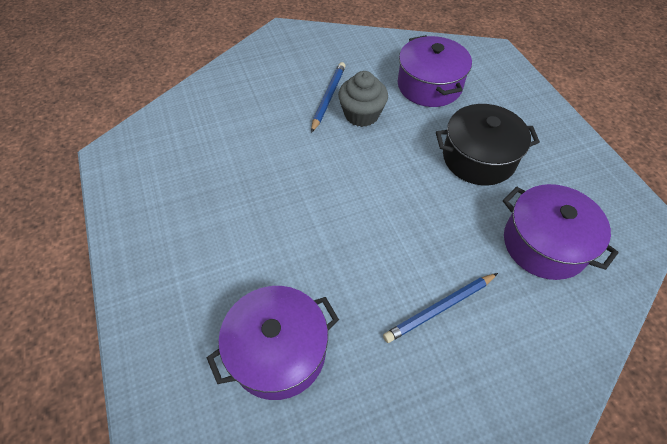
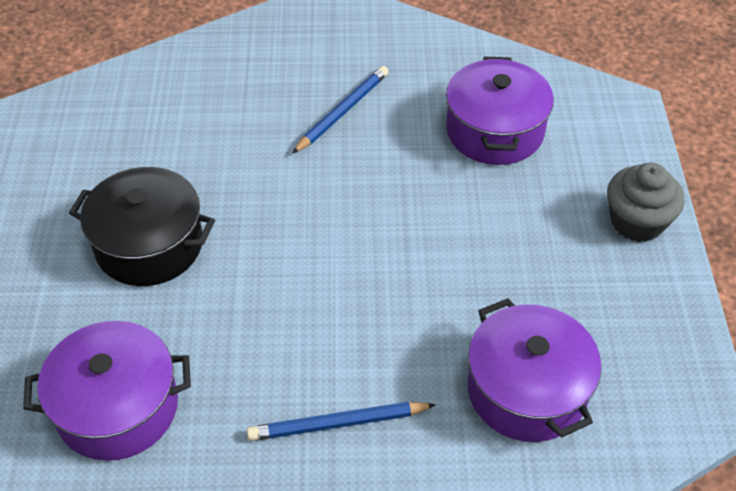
camera: 20 degrees right, 5 degrees down
grey cupcake [338,71,388,127] -> grey cupcake moved to [607,162,685,242]
black pot [436,104,540,185] -> black pot moved to [69,167,215,286]

